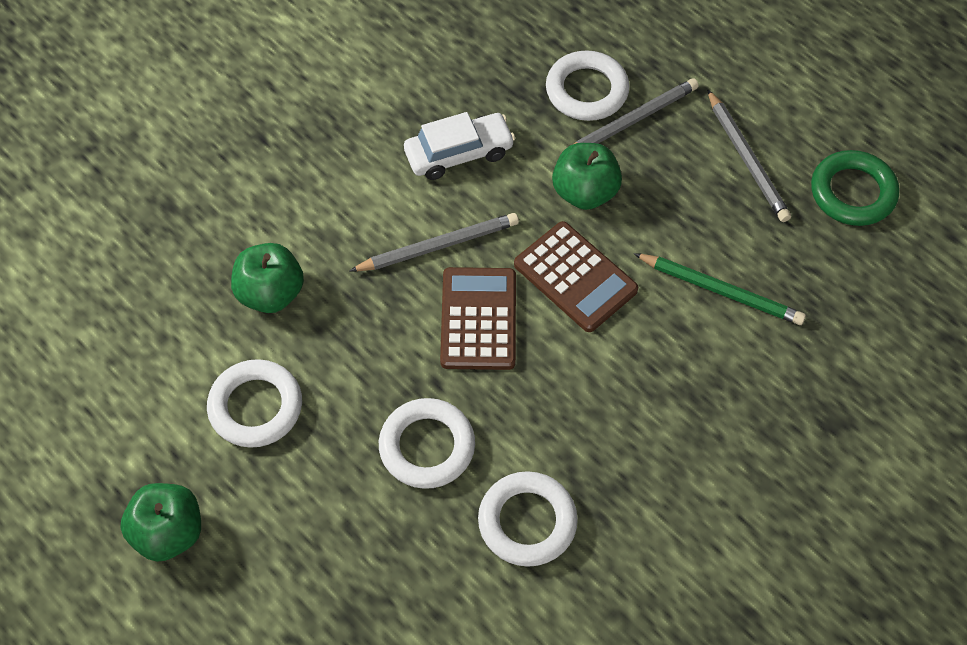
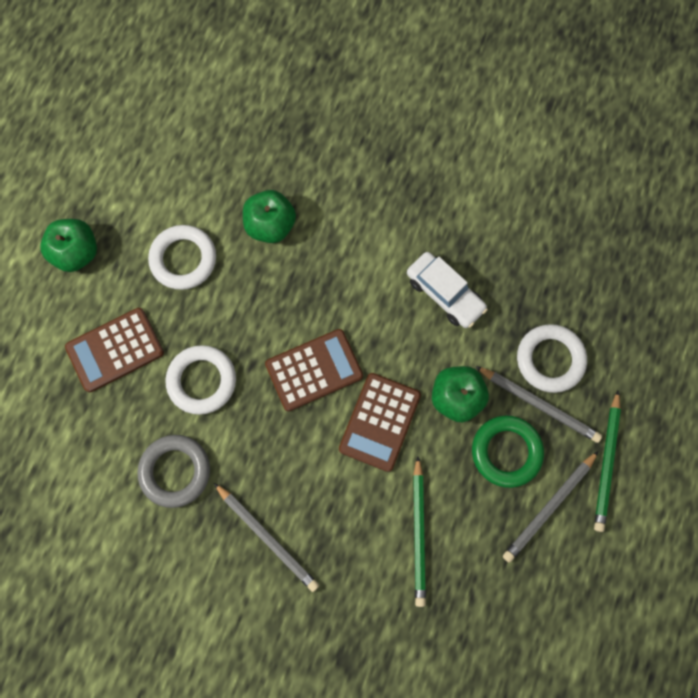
camera: 65 degrees right, 15 degrees up
grey pencil [350,213,519,272] -> grey pencil moved to [214,483,319,592]
white ring [478,471,578,567] -> grey ring [137,435,210,508]
green ring [811,150,899,226] -> green ring moved to [472,415,544,488]
none -> brown calculator [65,308,164,392]
none -> green pencil [594,390,621,532]

